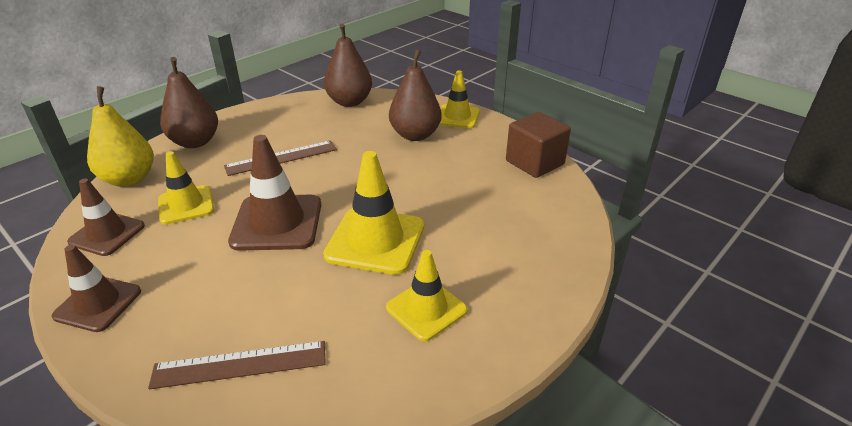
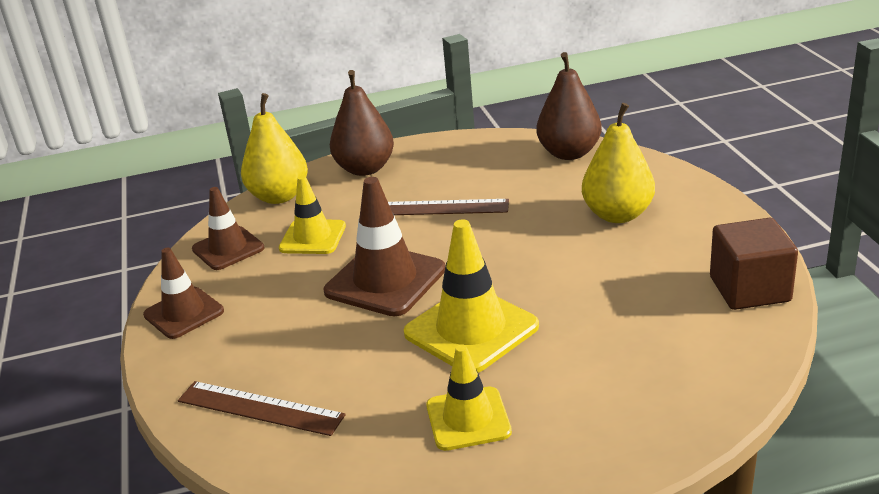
camera: 35 degrees right, 5 degrees down
brown pear [389,49,442,141] -> yellow pear [582,103,655,223]
yellow traffic cone [439,70,480,128] -> none

